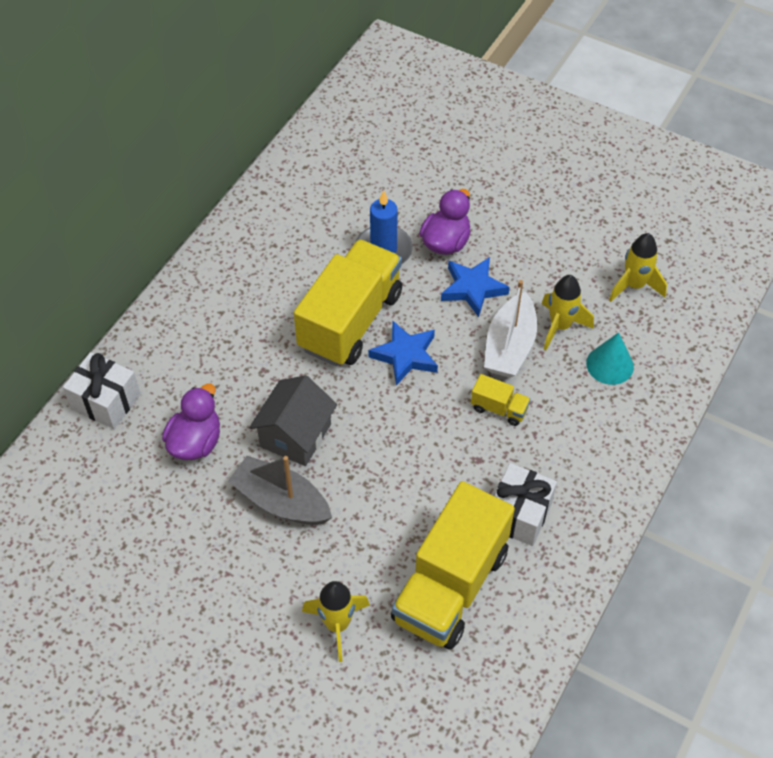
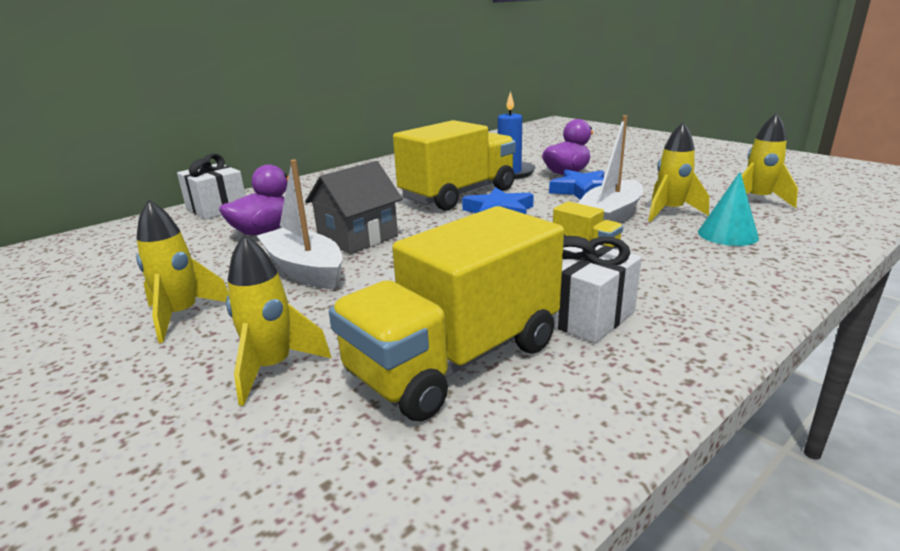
camera: 20 degrees right, 30 degrees down
grey boat [228,456,332,525] -> white boat [256,159,343,289]
none -> yellow rocket [136,199,229,343]

